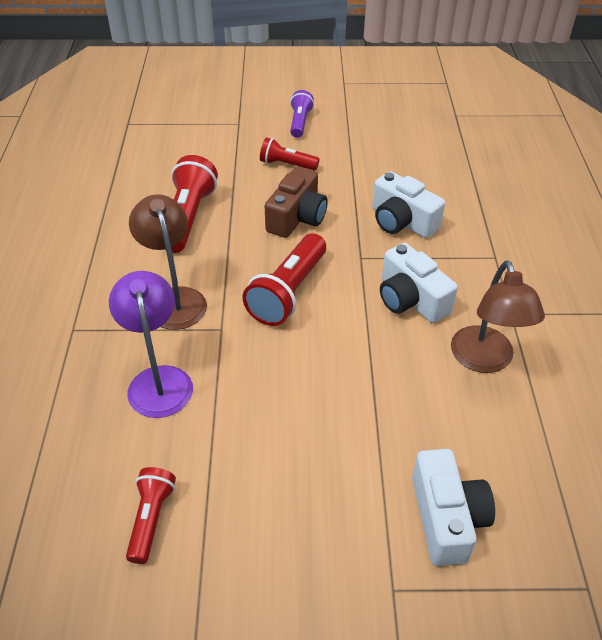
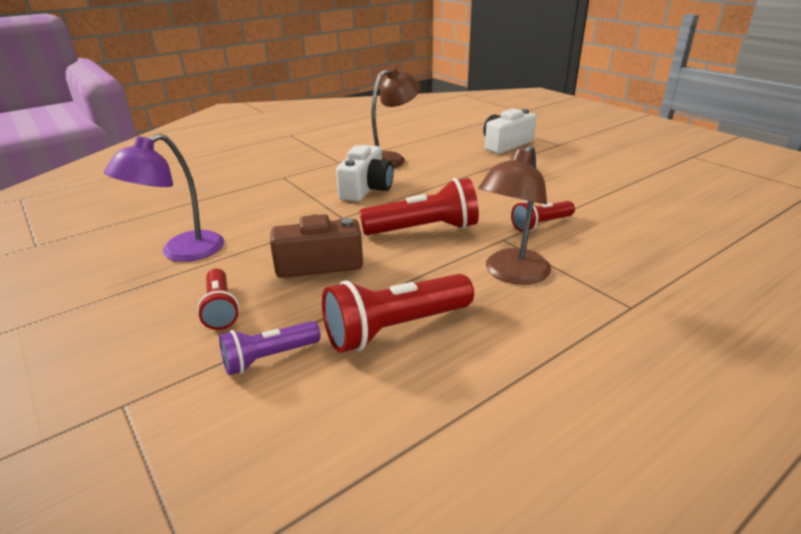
camera: 125 degrees left, 15 degrees down
purple lamp [109,271,193,418] -> purple lamp moved to [104,133,224,262]
red flashlight [126,467,176,564] -> red flashlight moved to [511,201,575,232]
purple flashlight [290,90,314,138] -> purple flashlight moved to [219,321,321,375]
white camera [372,171,445,238] -> none

